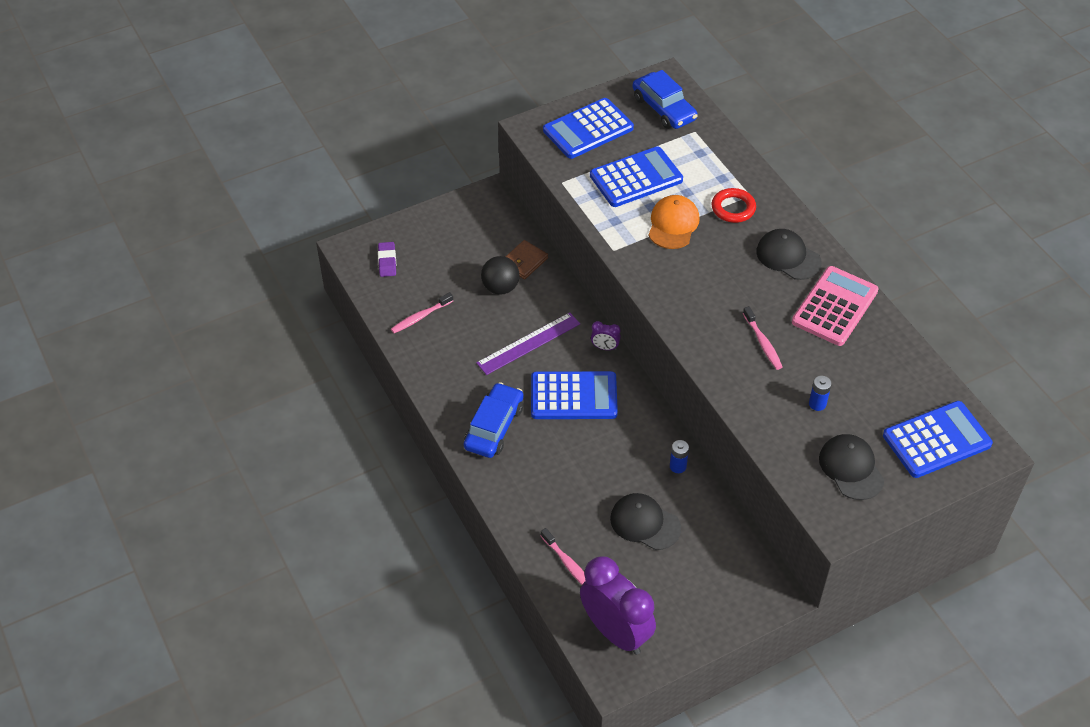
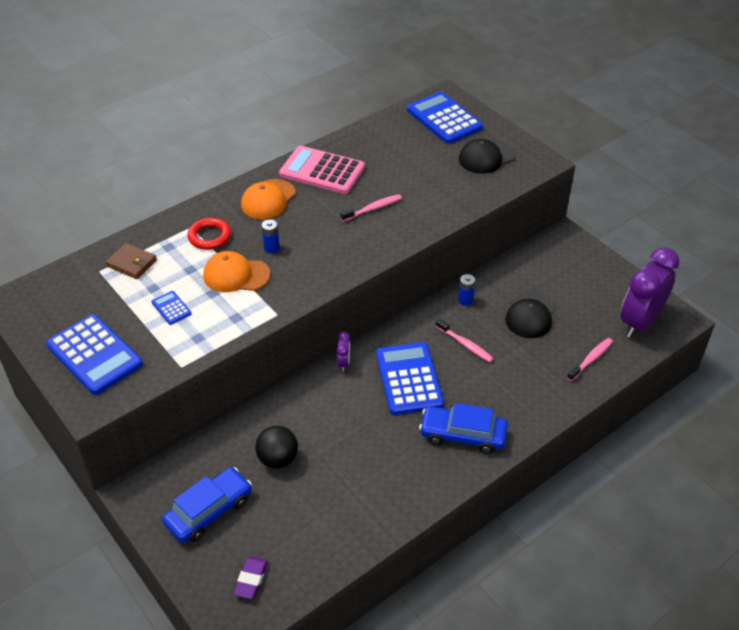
camera: 100 degrees left, 5 degrees down
purple eraser [378,242,396,277] -> purple eraser turned 60 degrees counterclockwise [234,556,268,599]
pink toothbrush [391,292,453,333] -> pink toothbrush moved to [436,318,494,362]
purple ruler [476,312,580,375] -> none
brown wallet [505,240,548,279] -> brown wallet moved to [105,243,157,279]
blue calculator [590,146,683,207] -> blue calculator [151,291,191,325], size x0.45
blue car [632,70,698,129] -> blue car moved to [162,467,252,543]
black cap [756,229,822,280] -> orange cap [241,179,296,219]
blue battery [809,376,832,411] -> blue battery moved to [262,219,280,253]

